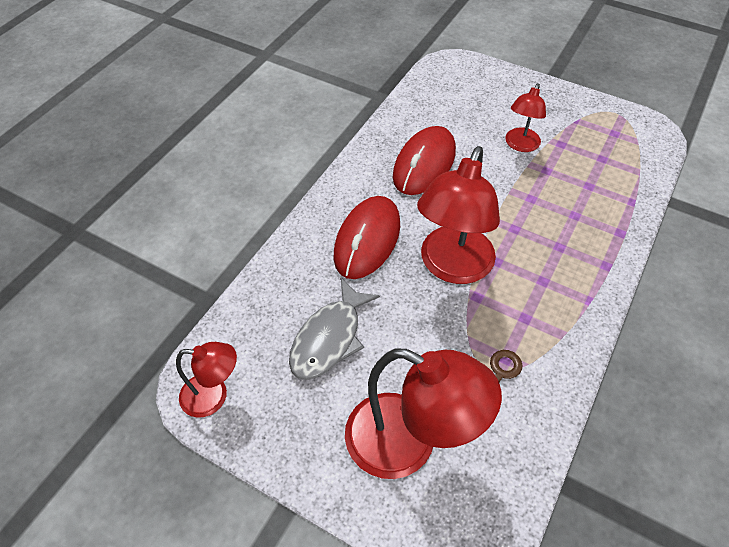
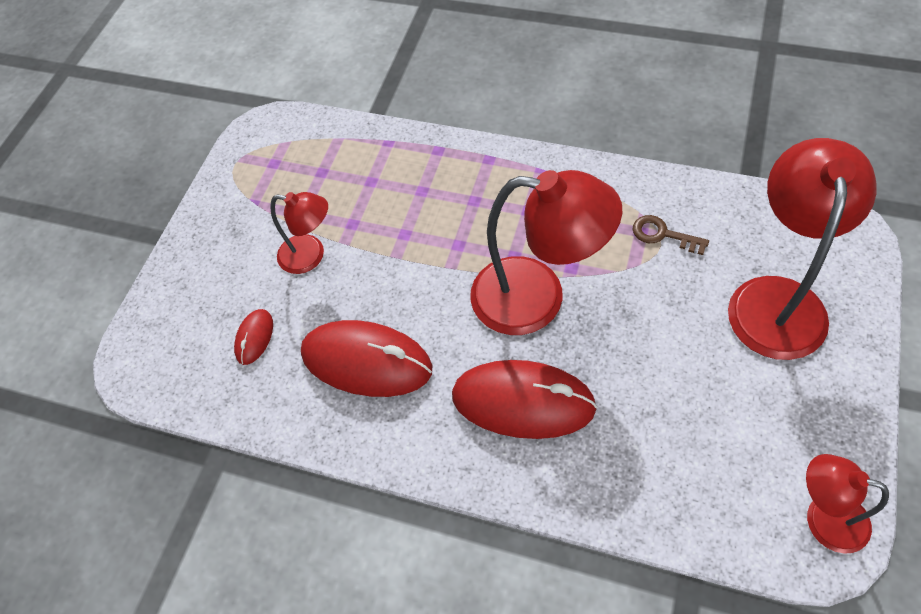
camera: 95 degrees left, 5 degrees up
red lamp [176,342,237,418] -> red lamp turned 60 degrees counterclockwise [806,454,889,554]
grey fish [289,278,380,380] -> none
none -> red mouse [234,309,273,365]

